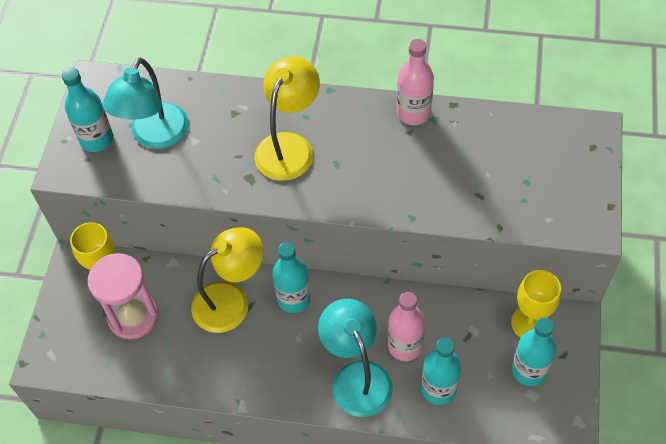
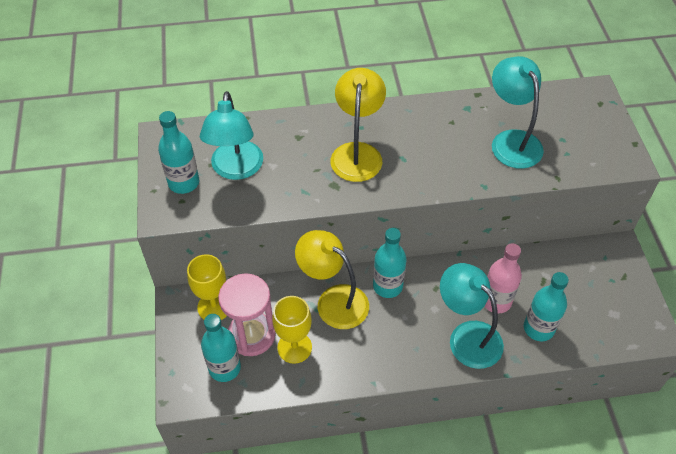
camera: 20 degrees left, 5 degrees down
yellow lamp [191,227,263,333] -> yellow lamp turned 90 degrees counterclockwise [295,230,369,329]
pink bottle [397,39,434,125] -> none
yellow goblet [511,270,561,337] -> yellow goblet moved to [272,296,312,364]
turquoise bottle [512,318,556,386] -> turquoise bottle moved to [201,314,241,382]
none -> turquoise lamp [492,56,544,169]

